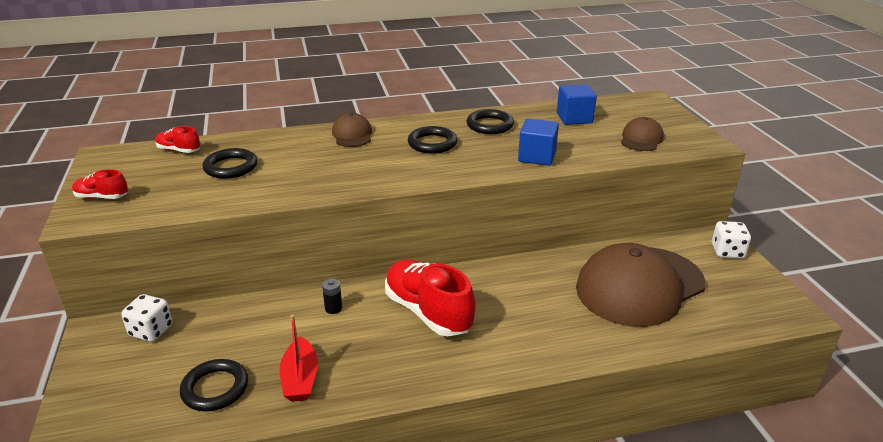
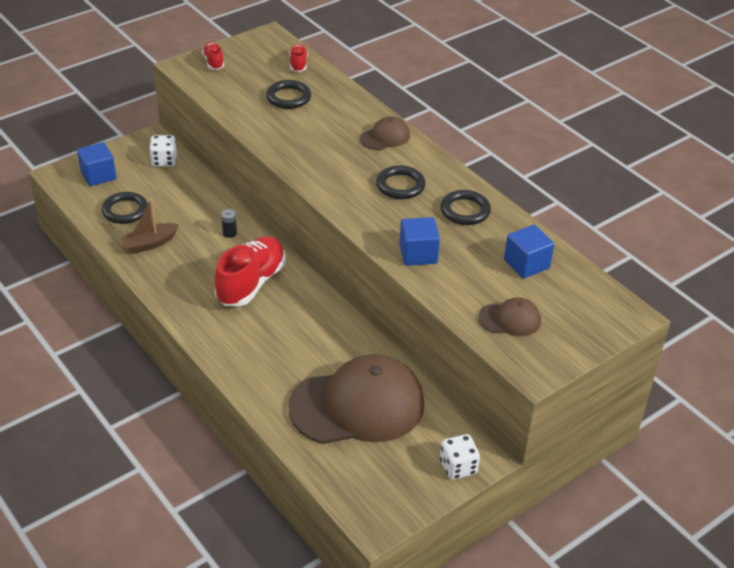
camera: 65 degrees right, 10 degrees up
red boat [280,315,318,402] -> brown boat [120,198,179,254]
brown cap [576,243,706,327] -> brown cap turned 135 degrees clockwise [288,354,425,444]
none -> blue cube [77,142,116,186]

